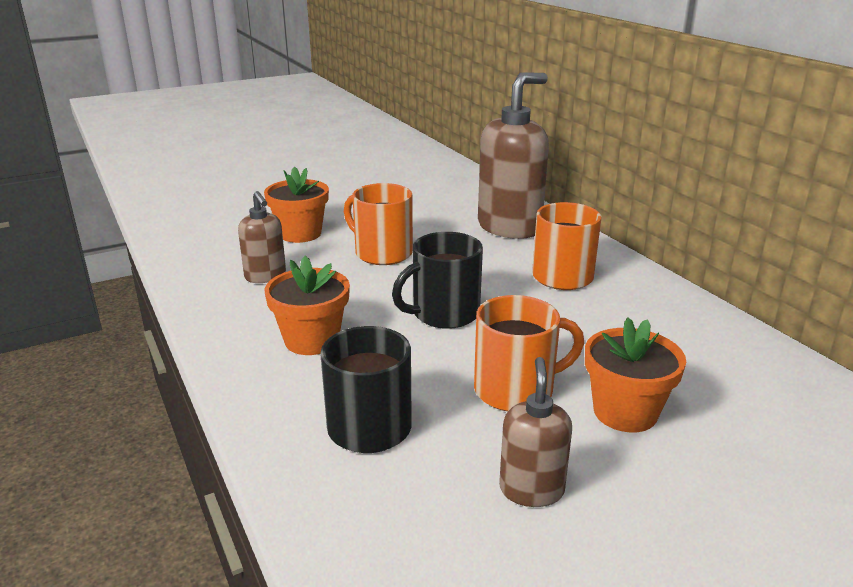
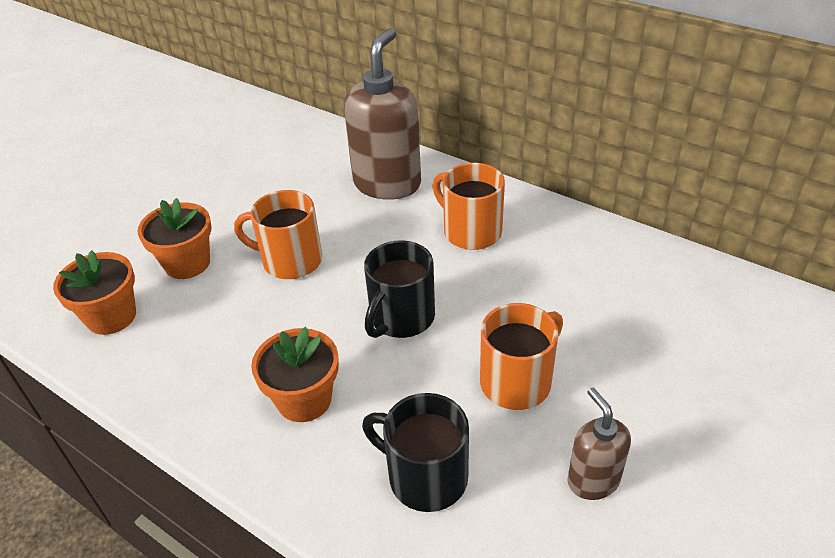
camera: 25 degrees left, 15 degrees up
brown soap dispenser [238,191,286,283] -> none
orange flower pot [585,317,686,432] -> orange flower pot moved to [53,250,136,335]

